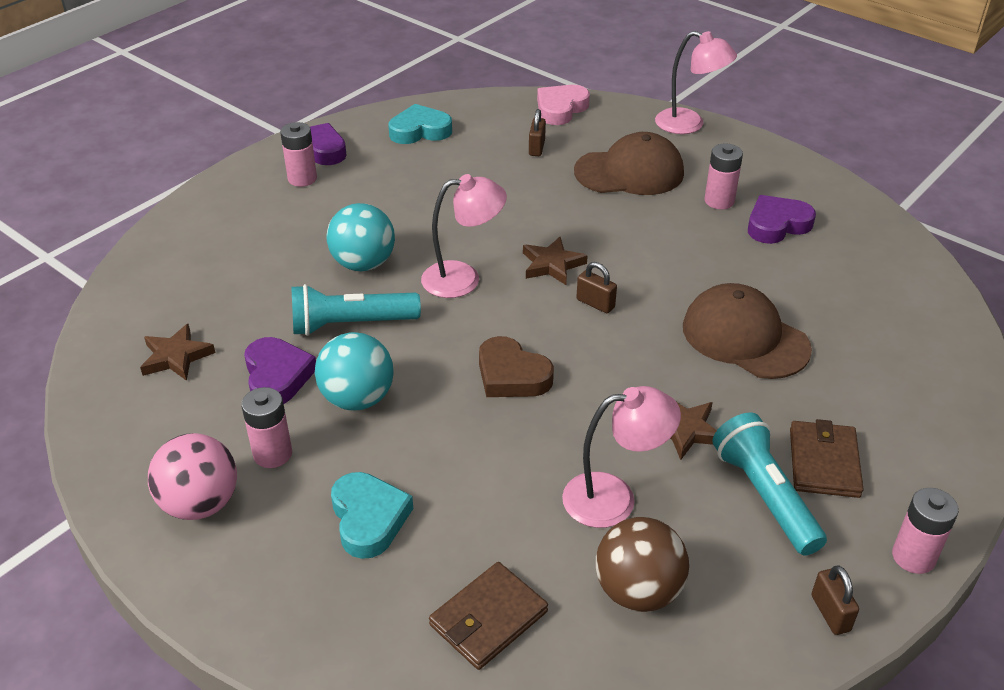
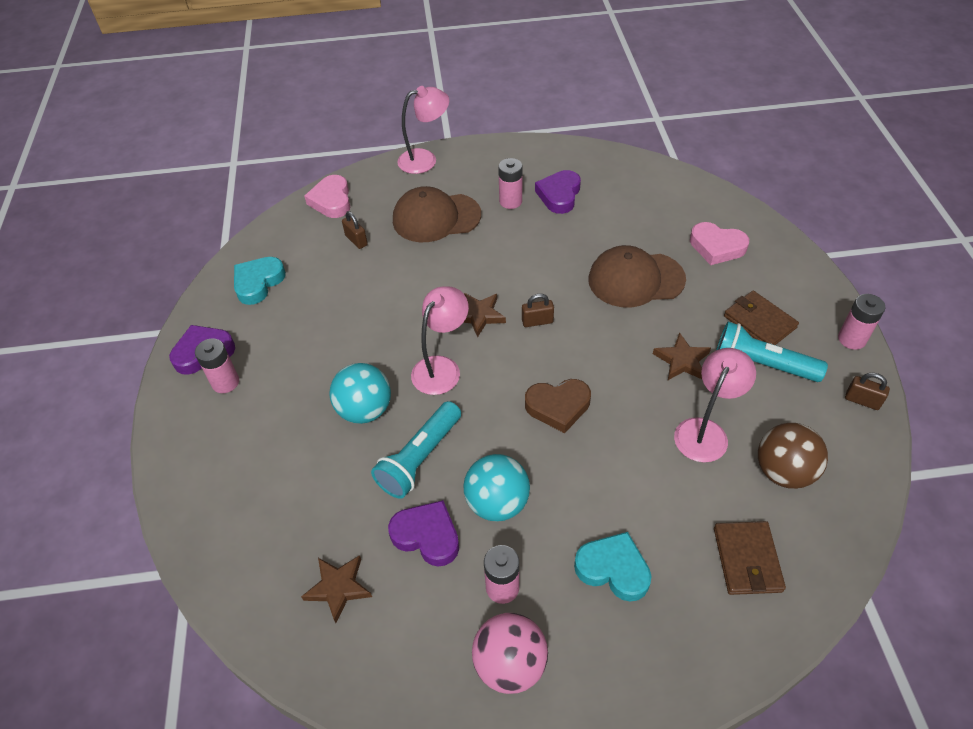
camera: 45 degrees left, 10 degrees up
brown cap [574,132,684,195] -> brown cap turned 135 degrees counterclockwise [393,186,481,242]
none -> pink heart [690,222,749,265]

